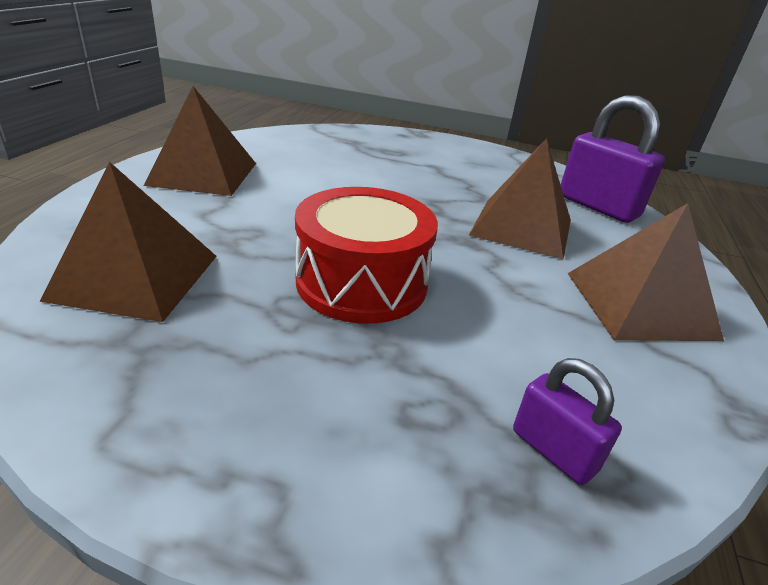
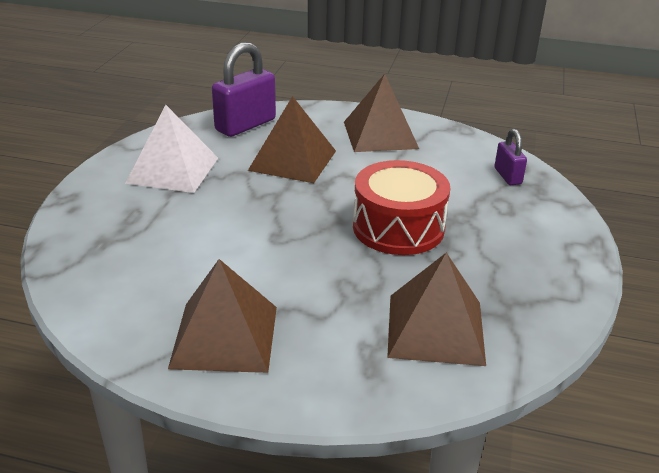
camera: 90 degrees left, 0 degrees up
purple padlock [513,358,622,485] -> purple padlock turned 60 degrees counterclockwise [494,129,527,185]
none -> white pyramid [125,105,218,193]

